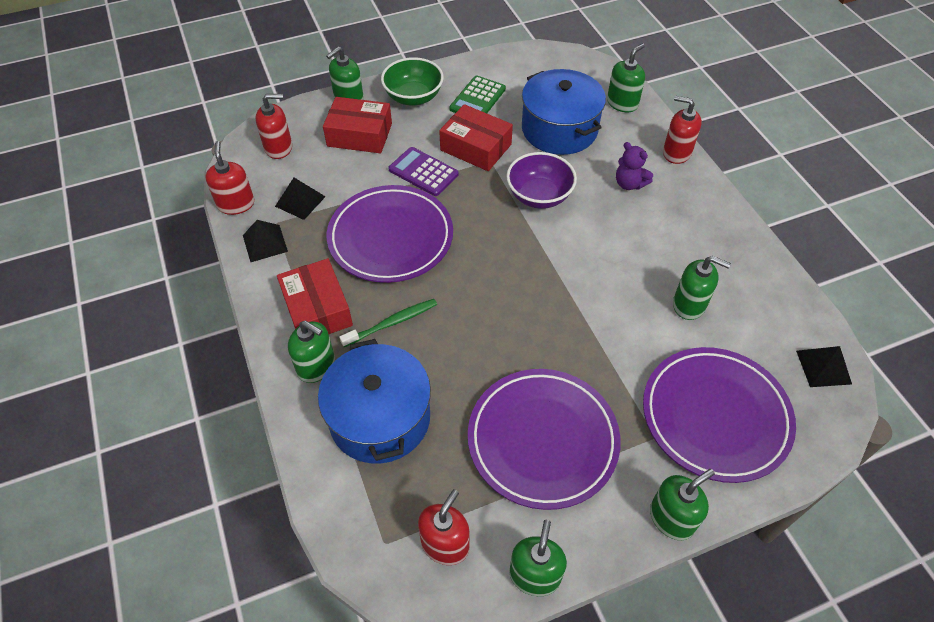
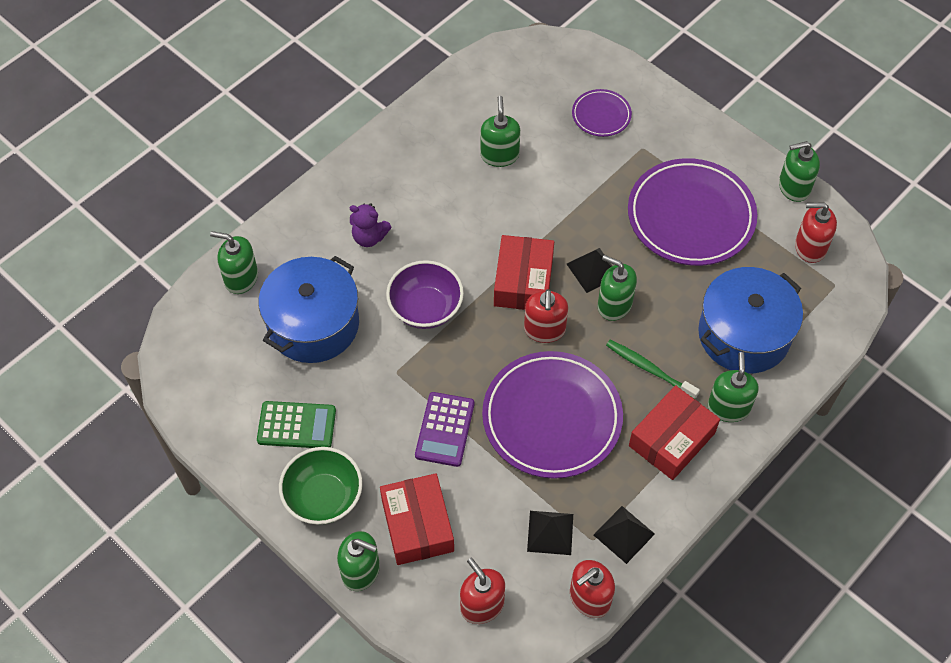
camera: 115 degrees left, 5 degrees up
red box [439,104,513,171] -> red box moved to [494,235,554,310]
purple teddy bear [616,142,653,190] -> purple teddy bear turned 90 degrees clockwise [350,203,392,247]
purple plate [643,347,796,483] -> purple plate [572,89,632,137], size x0.49
green soap dispenser [650,469,715,540] -> green soap dispenser moved to [598,255,637,321]
red soap dispenser [663,96,702,164] -> red soap dispenser moved to [524,289,568,343]
black pyramid [796,346,852,387] -> black pyramid moved to [567,248,612,293]

